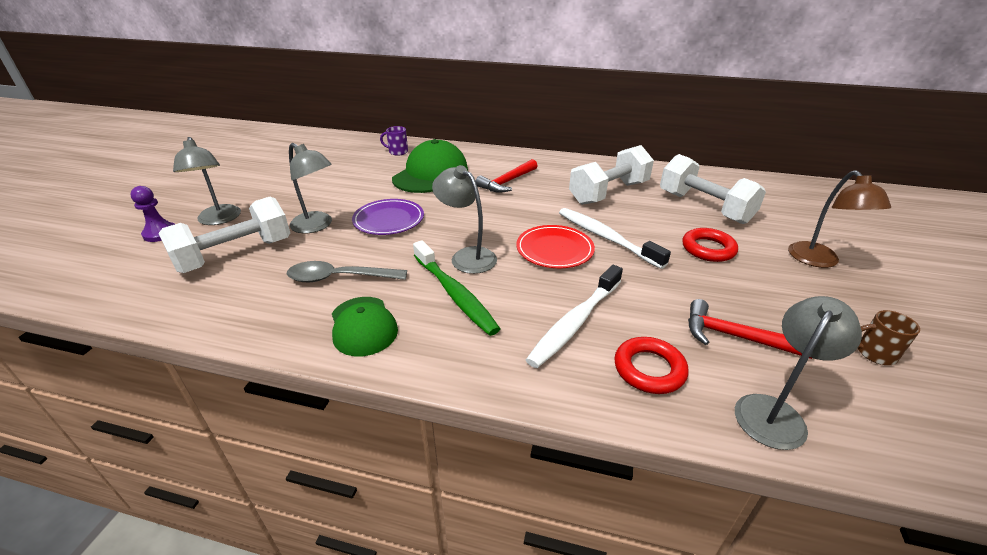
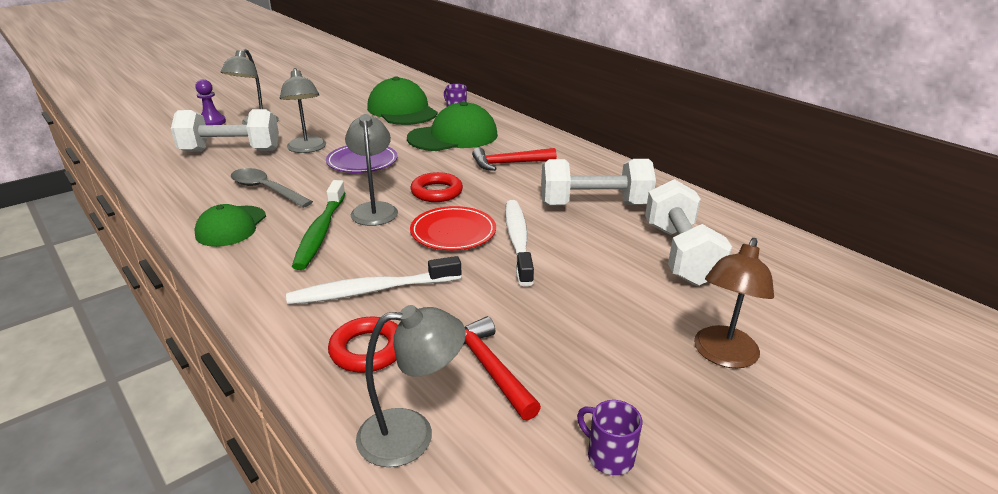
camera: 35 degrees right, 5 degrees down
red ring [682,228,738,262] -> red ring moved to [411,172,463,202]
brown mug [858,310,920,365] -> purple mug [577,400,642,475]
none -> green cap [367,76,438,125]

